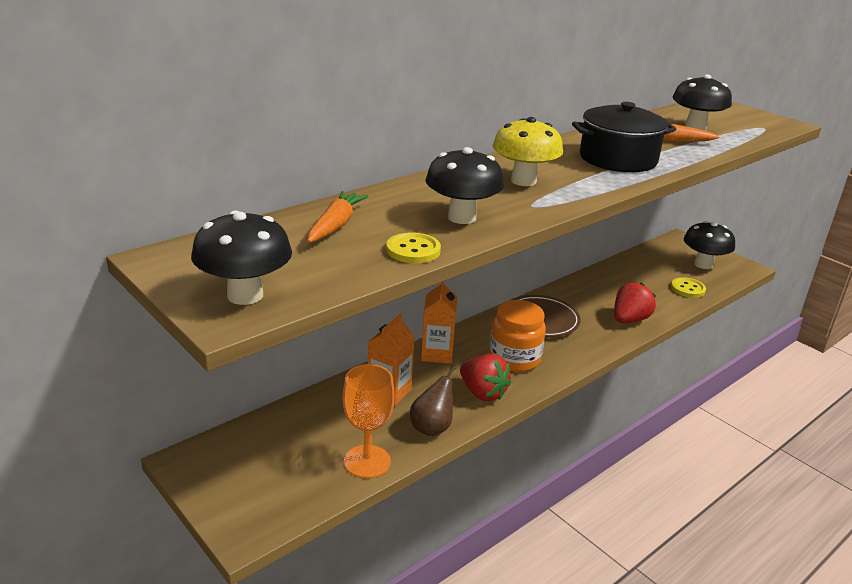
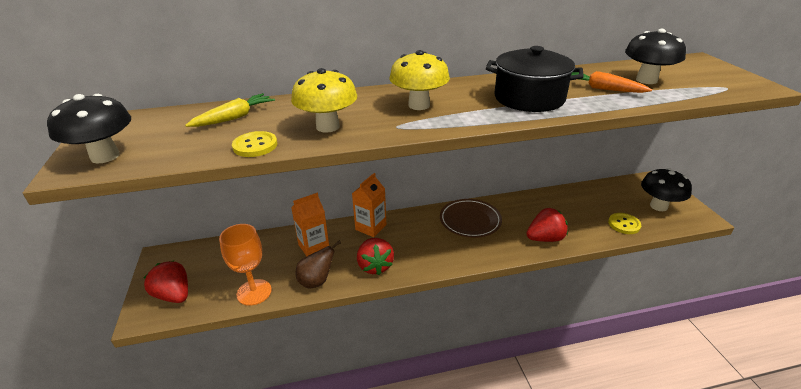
camera: 30 degrees right, 5 degrees up
orange carrot [308,191,369,243] -> yellow carrot [185,93,275,127]
black mushroom [426,147,504,224] -> yellow mushroom [291,68,357,133]
orange jar [489,300,546,372] -> none
none -> red strawberry [144,261,188,303]

